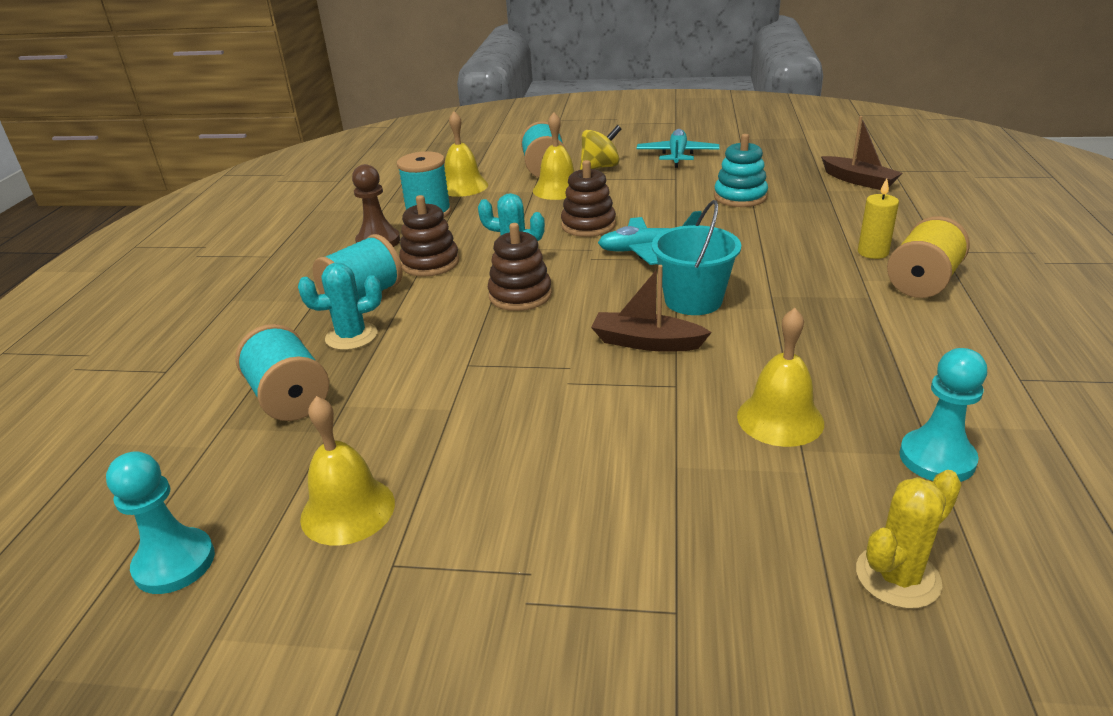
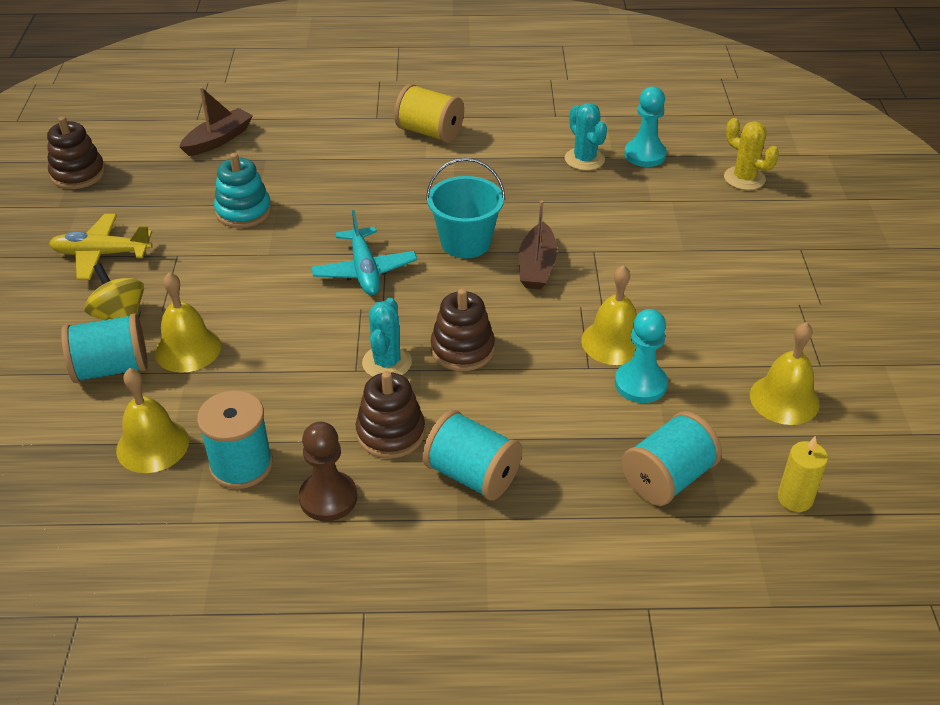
camera: 100 degrees left, 10 degrees up
turquoise pawn [106,451,215,594] -> turquoise pawn moved to [615,309,668,403]
turquoise cactus [298,263,382,350] -> turquoise cactus moved to [565,103,607,171]
brown stacking toy [561,160,616,237] -> brown stacking toy moved to [47,116,105,189]
turquoise plane [637,129,720,168] -> yellow plane [49,214,153,280]
yellow bell [737,308,824,447] -> yellow bell moved to [581,265,637,365]
yellow candle [858,178,899,259] -> yellow candle moved to [778,436,828,512]

